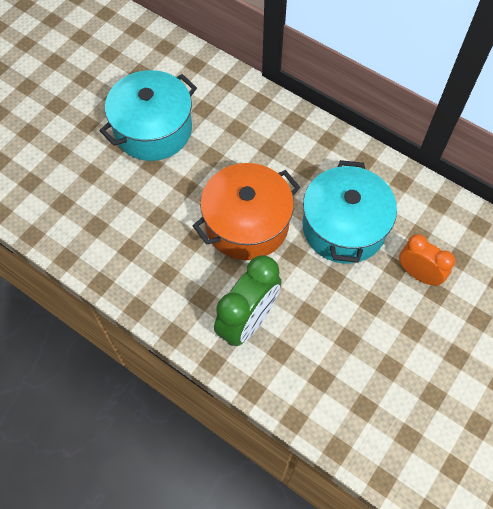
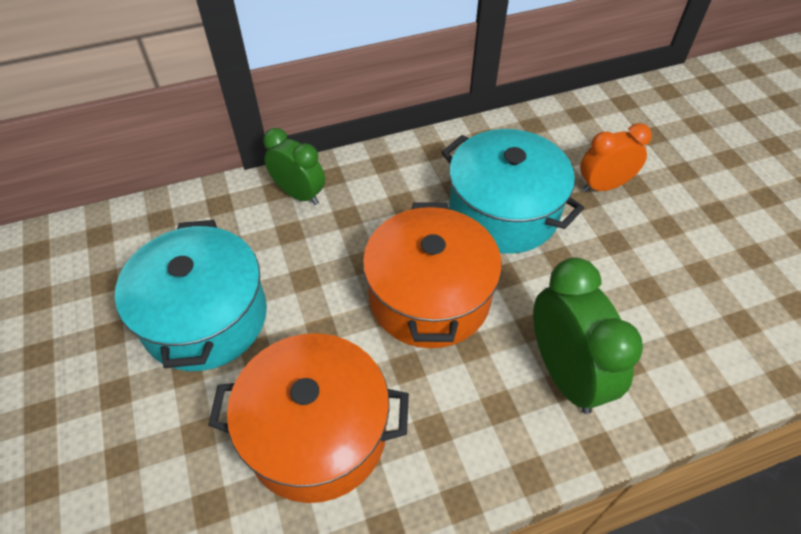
camera: 55 degrees left, 10 degrees down
none -> orange pot [208,333,409,503]
none -> green clock [263,128,325,205]

